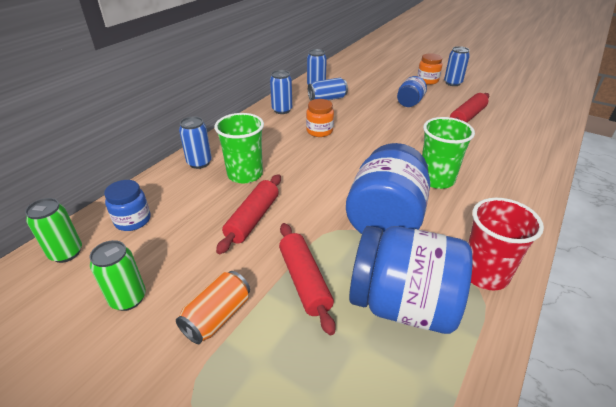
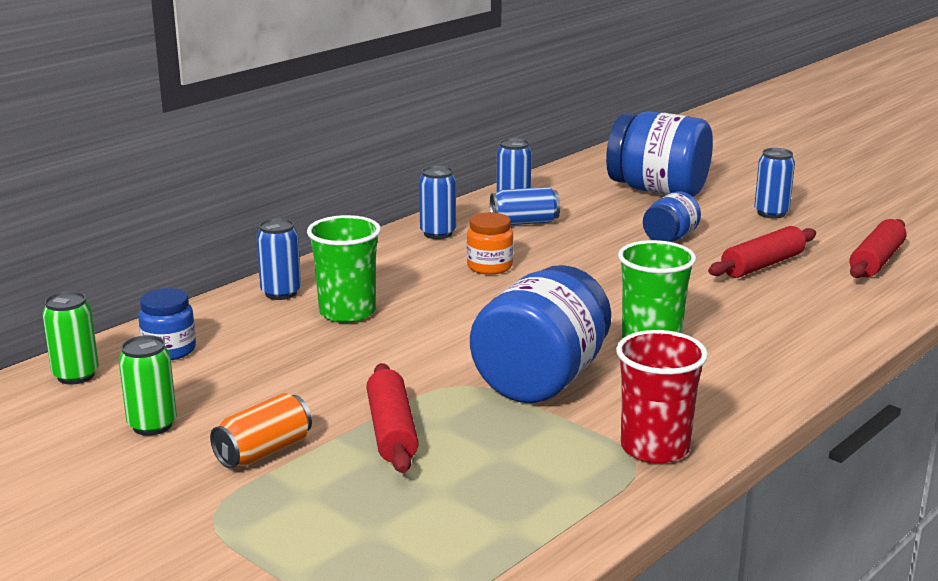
camera: 10 degrees right, 15 degrees down
red rolling pin [216,174,281,254] -> red rolling pin moved to [850,219,906,278]
blue jar [349,226,472,334] -> blue jar moved to [606,111,713,197]
orange jar [417,53,442,85] -> none

